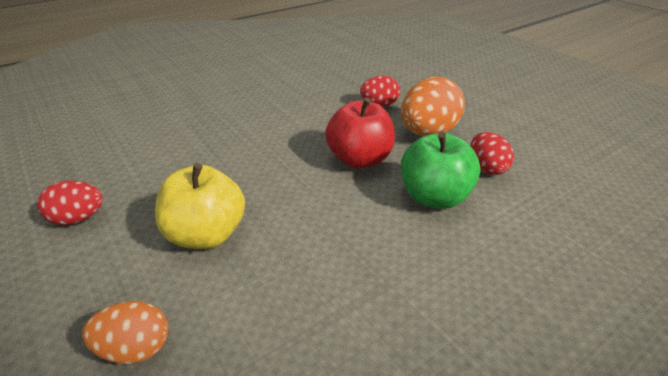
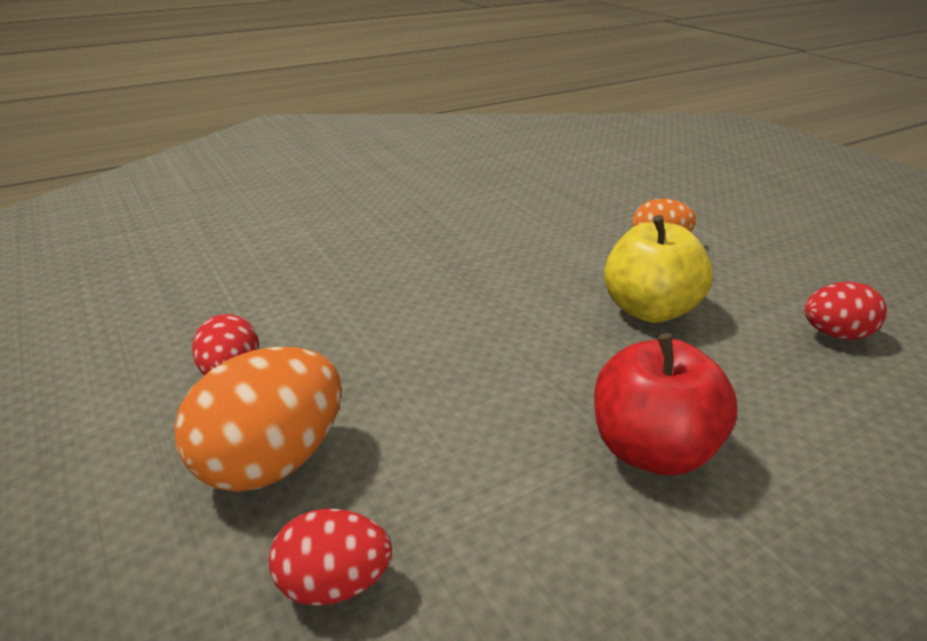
camera: 175 degrees left, 5 degrees down
red apple [325,98,395,168] -> red apple moved to [594,333,738,475]
green apple [401,132,481,209] -> none

